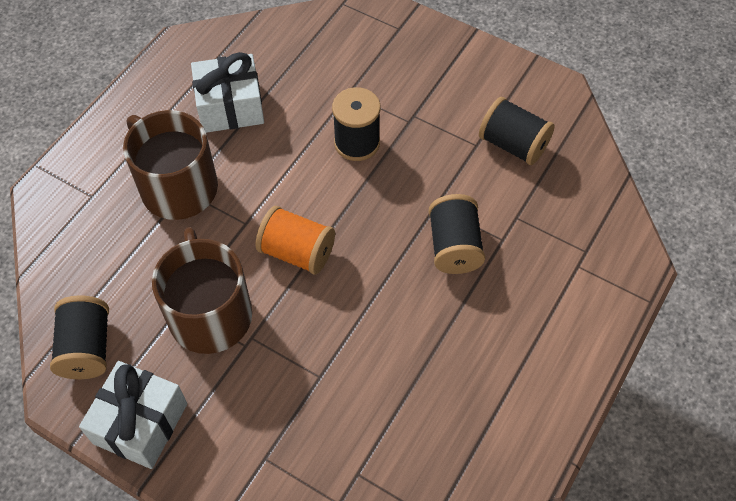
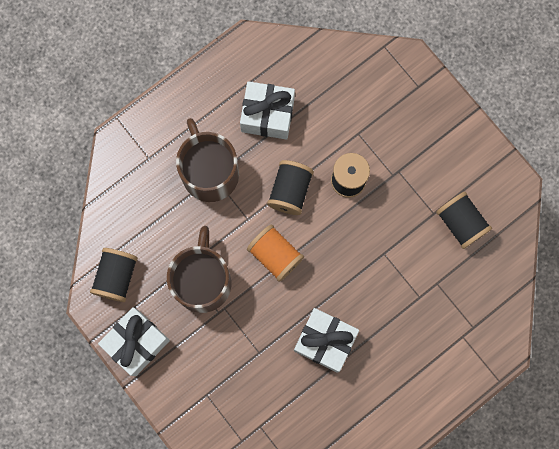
camera: 20 degrees right, 20 degrees up
black spool [429,194,485,274] -> black spool moved to [267,160,314,215]
none -> white gift [294,308,359,373]

